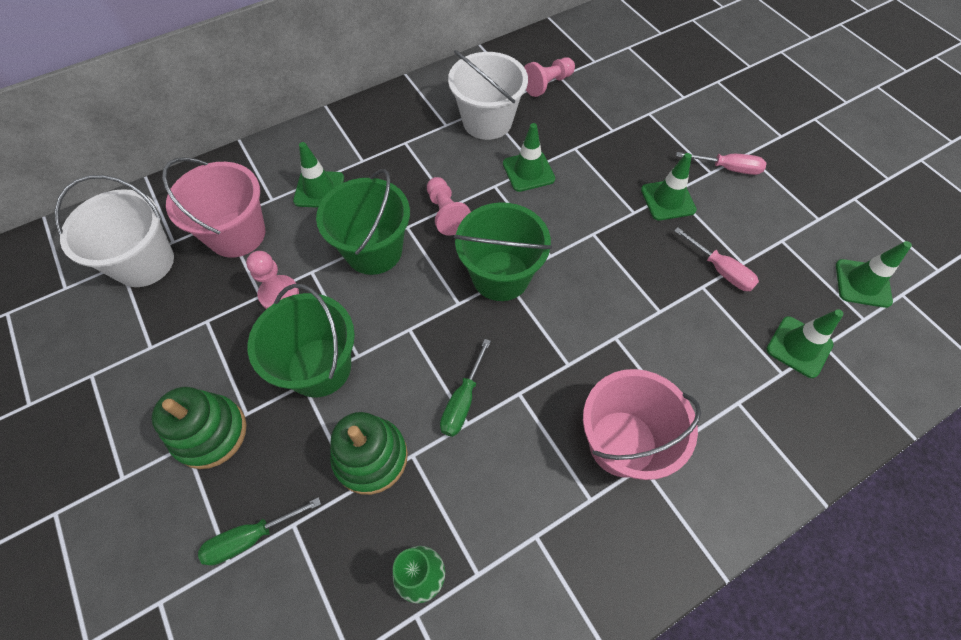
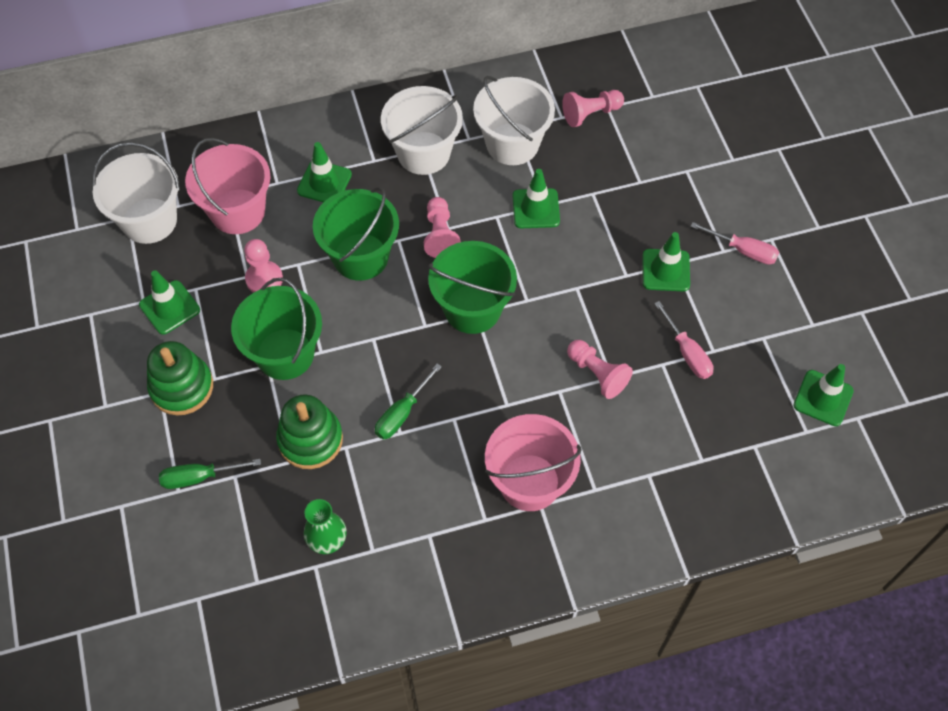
camera: 15 degrees right, 0 degrees up
green traffic cone [766,309,843,378] -> green traffic cone moved to [139,270,200,335]
none -> white bucket [381,86,463,175]
none -> pink pawn [567,340,633,399]

